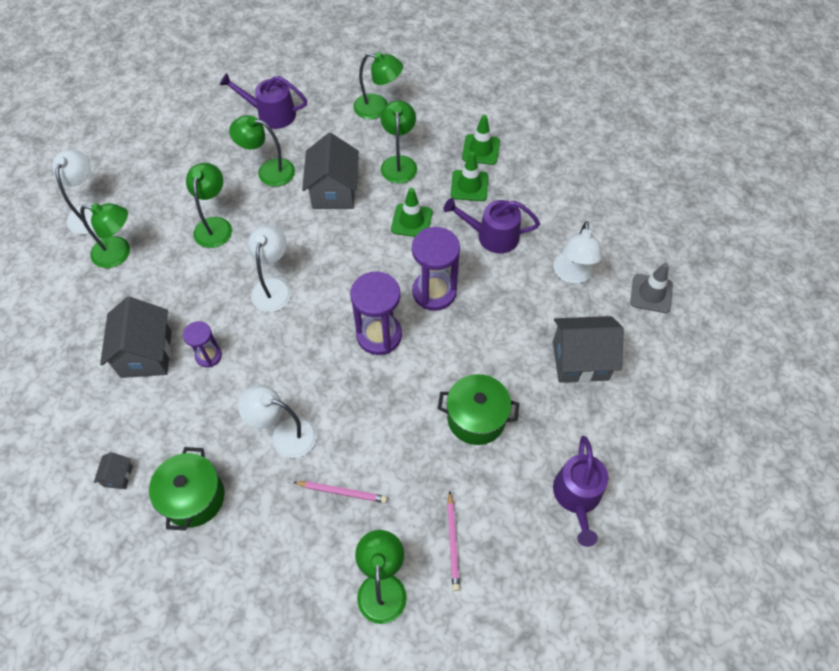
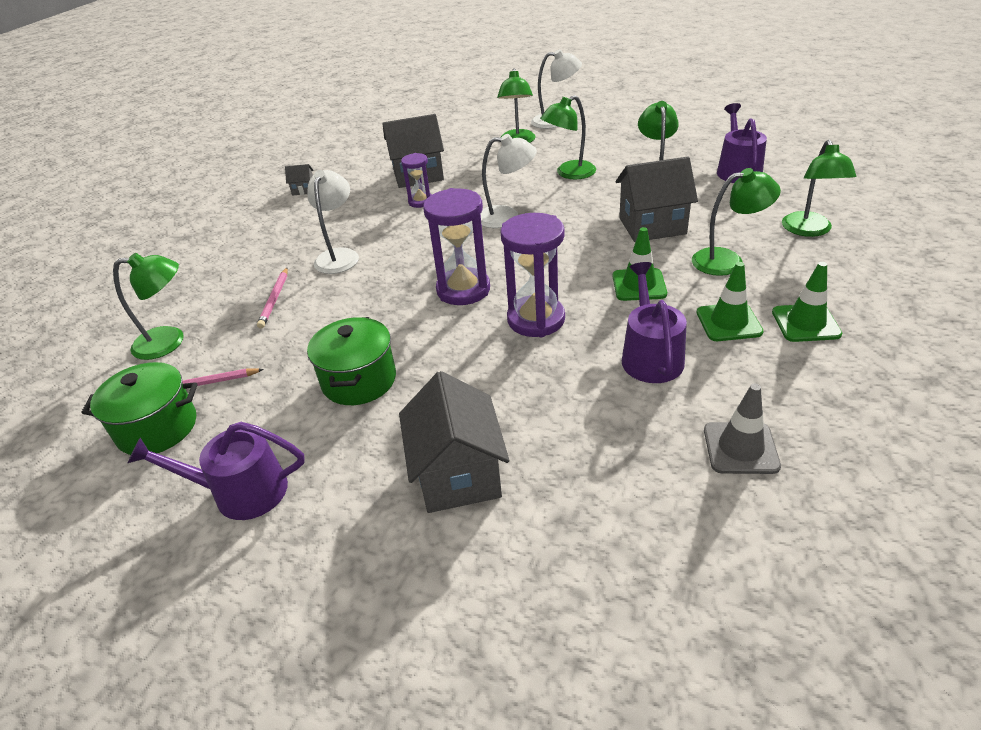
camera: 85 degrees right, 20 degrees down
green pot [149,447,225,531] -> green pot moved to [82,362,197,455]
green lamp [186,163,232,248] -> green lamp turned 150 degrees clockwise [540,95,596,179]
white lamp [553,221,603,284] -> none
grey traffic cone [630,263,673,313] -> grey traffic cone moved to [704,384,781,474]

